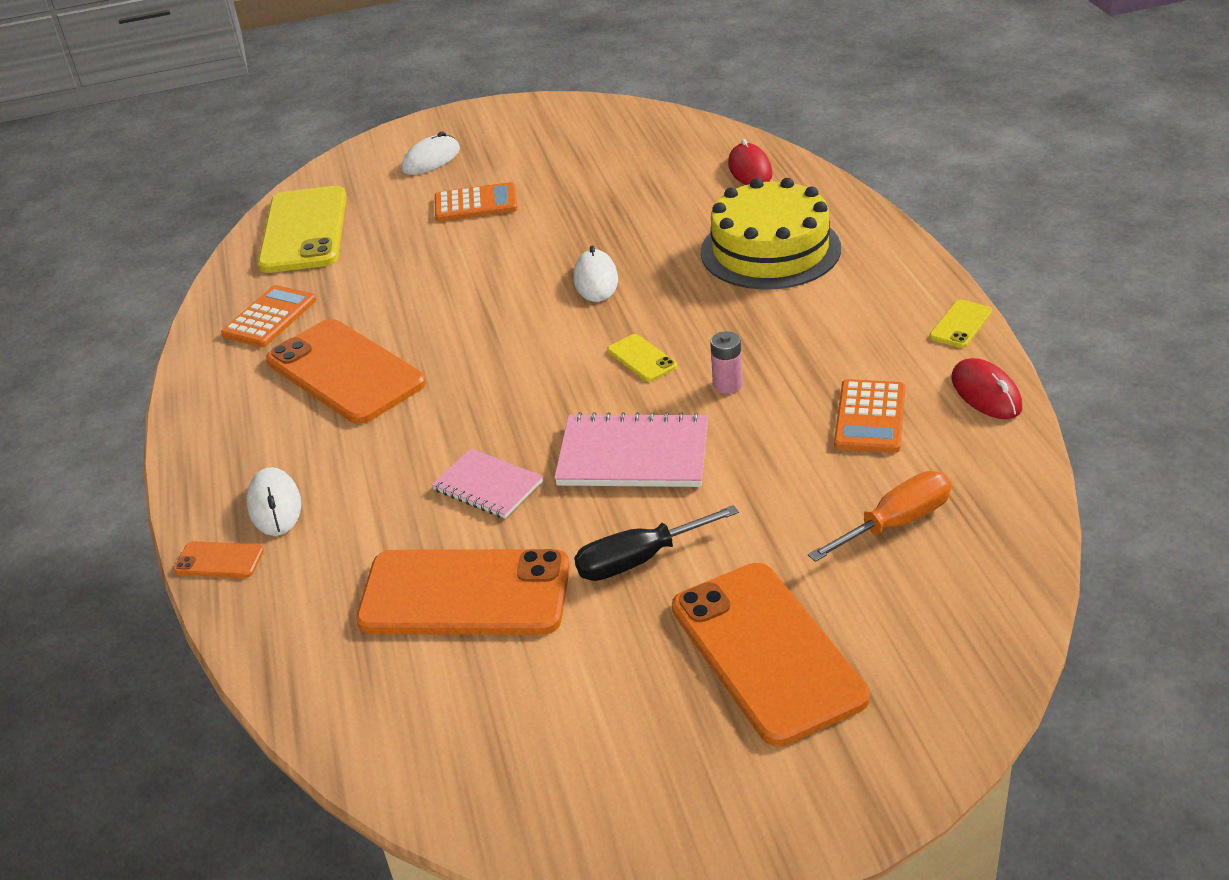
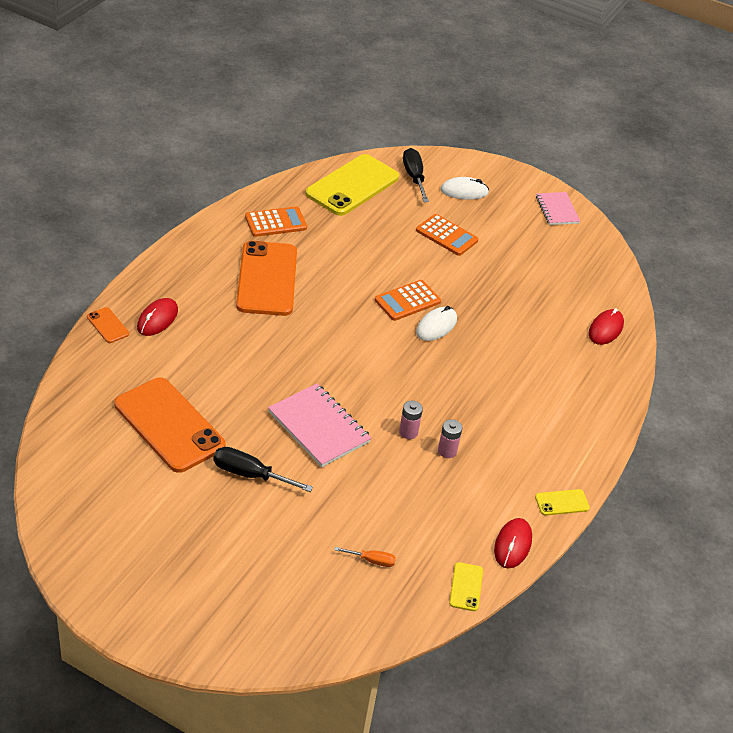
camera: 35 degrees right, 5 degrees up
white mouse [247,467,301,536] -> red mouse [137,298,178,336]
pink notebook [432,448,543,519] -> pink notebook moved to [536,192,580,225]
yellow phone [607,334,677,382] -> yellow phone moved to [449,562,483,611]
orange phone [672,563,870,746] -> none
yellow cake [701,178,841,289] -> none
orange screwdriver [808,471,951,562] -> orange screwdriver [334,547,396,567], size x0.56
orange calculator [834,379,905,453] -> orange calculator moved to [375,280,441,321]
none -> black screwdriver [403,148,429,202]
none -> pink battery [438,419,462,458]

